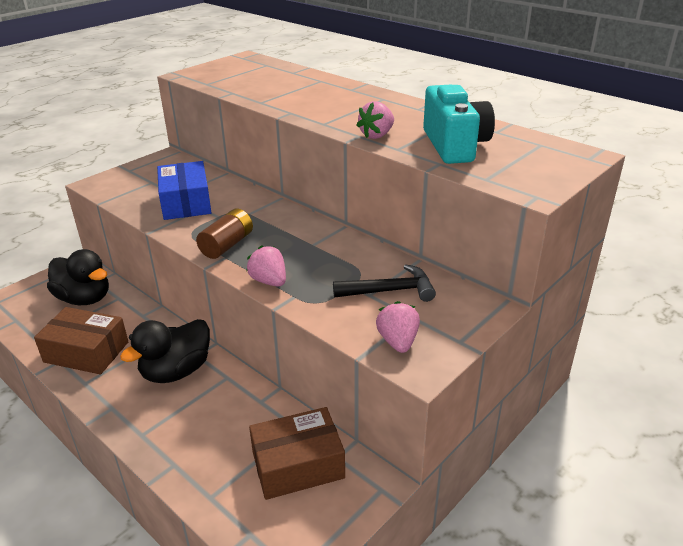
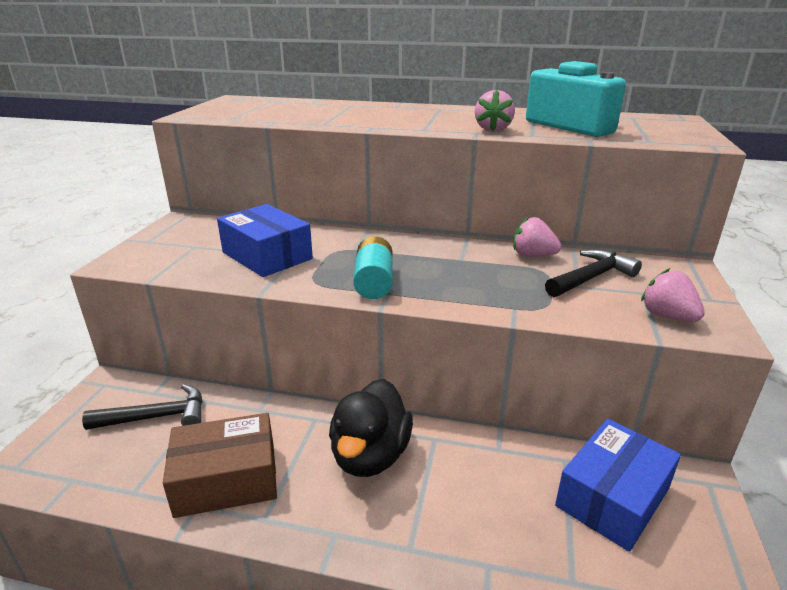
camera: 30 degrees left, 5 degrees down
black duck [47,249,109,305] -> black hammer [82,384,203,430]
brown battery [196,209,253,259] -> turquoise battery [353,236,392,299]
pink strawberry [246,245,286,286] -> pink strawberry moved to [513,217,561,257]
brown box [249,407,345,500] -> blue box [555,419,681,552]

